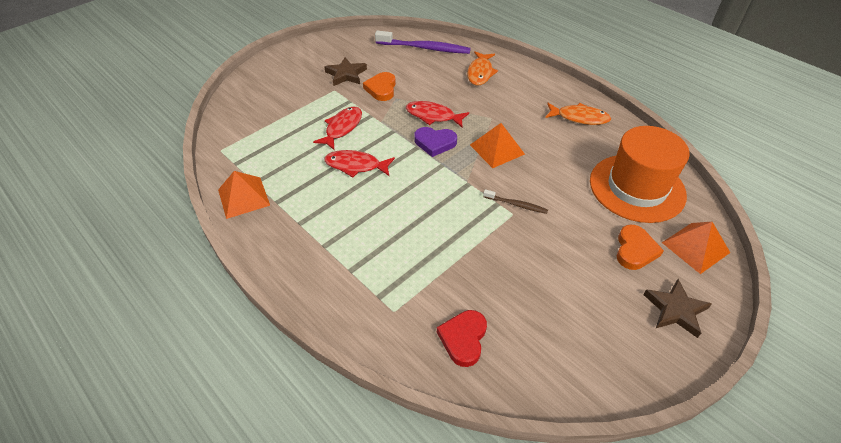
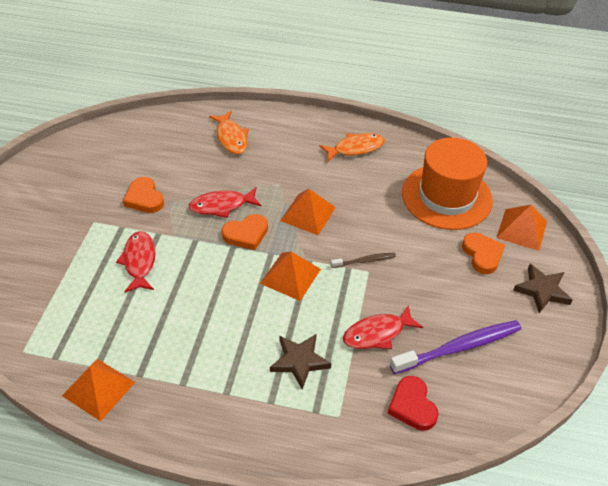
camera: 35 degrees left, 0 degrees up
brown star [324,57,367,86] -> brown star moved to [270,334,331,389]
red fish [324,150,395,178] -> red fish moved to [343,305,423,349]
purple toothbrush [375,31,471,54] -> purple toothbrush moved to [390,320,521,374]
purple heart [414,127,457,157] -> orange heart [222,214,268,250]
none -> orange pyramid [260,252,321,301]

